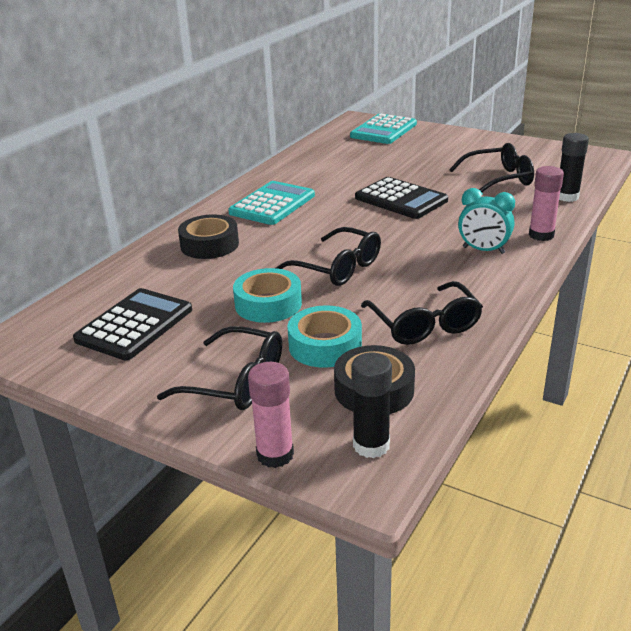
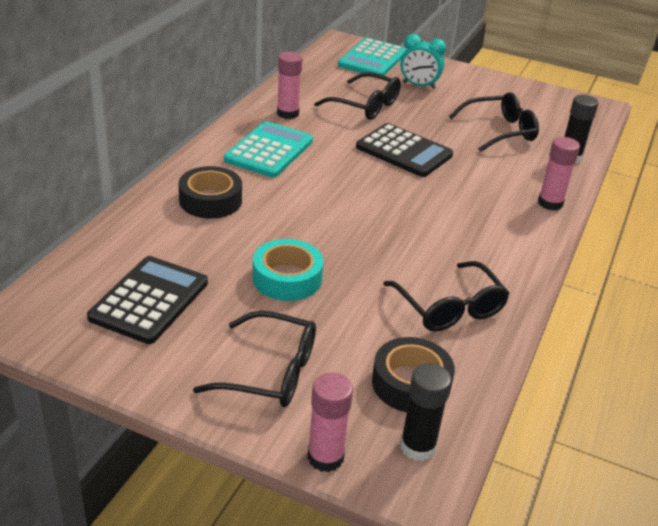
camera: 10 degrees left, 5 degrees up
black glasses [276,227,381,286] -> black glasses moved to [314,72,401,120]
turquoise tape [287,305,362,368] -> none
turquoise clock [458,188,515,254] -> turquoise clock moved to [400,34,446,89]
none -> pink glue stick [277,52,303,119]

